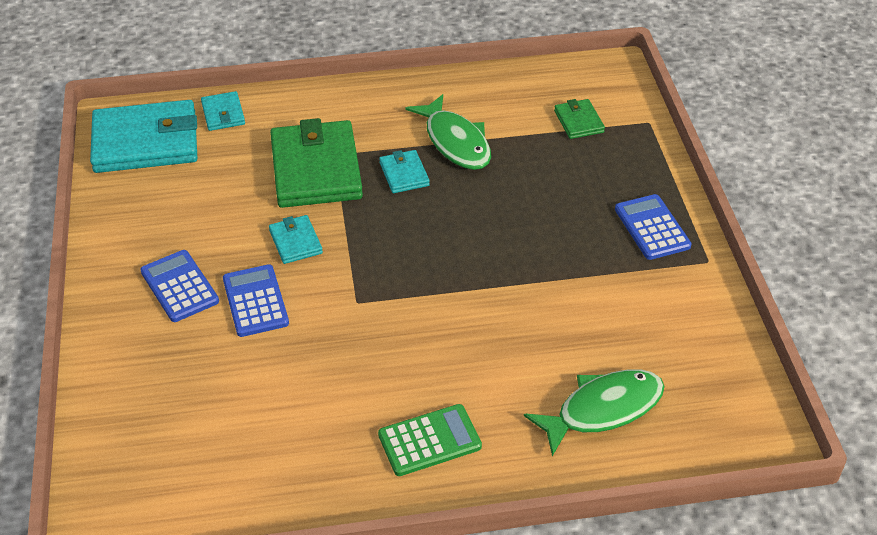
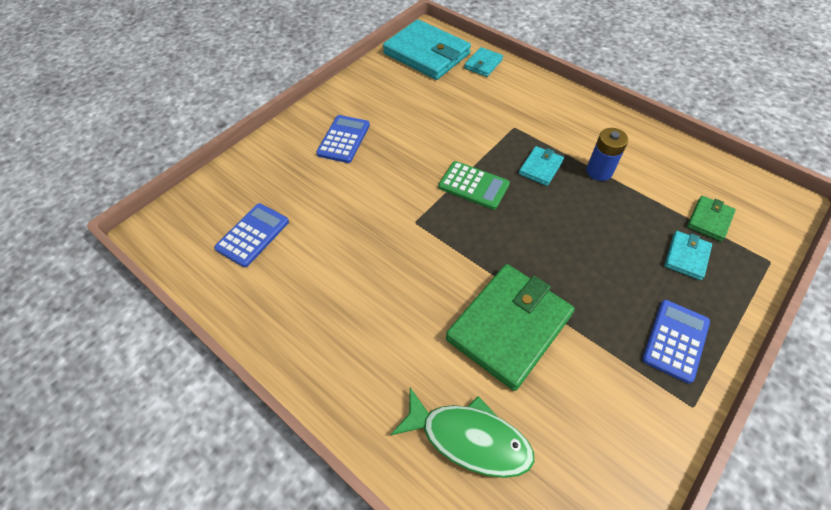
camera: 50 degrees right, 10 degrees up
blue calculator [223,264,289,337] -> blue calculator moved to [214,203,289,267]
turquoise wallet [269,215,323,264] -> turquoise wallet moved to [664,231,712,280]
green wallet [270,118,363,208] -> green wallet moved to [446,264,575,391]
green calculator [378,404,482,476] -> green calculator moved to [438,161,510,210]
green fish [405,94,491,170] -> blue battery [586,128,629,181]

